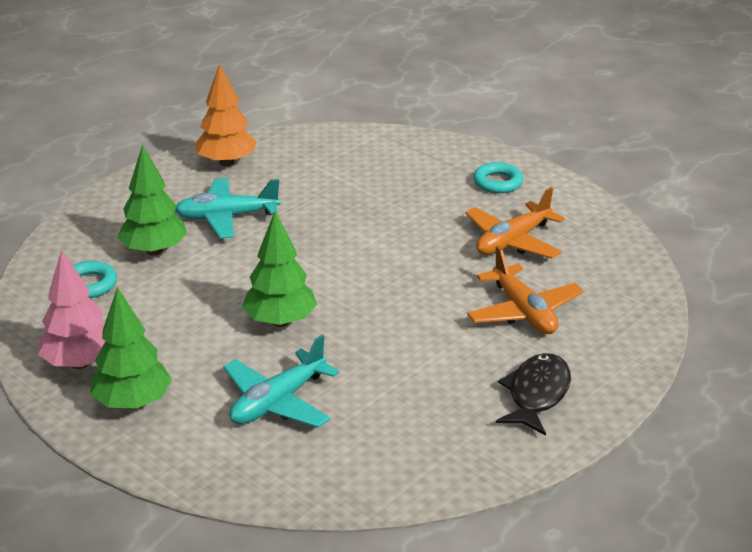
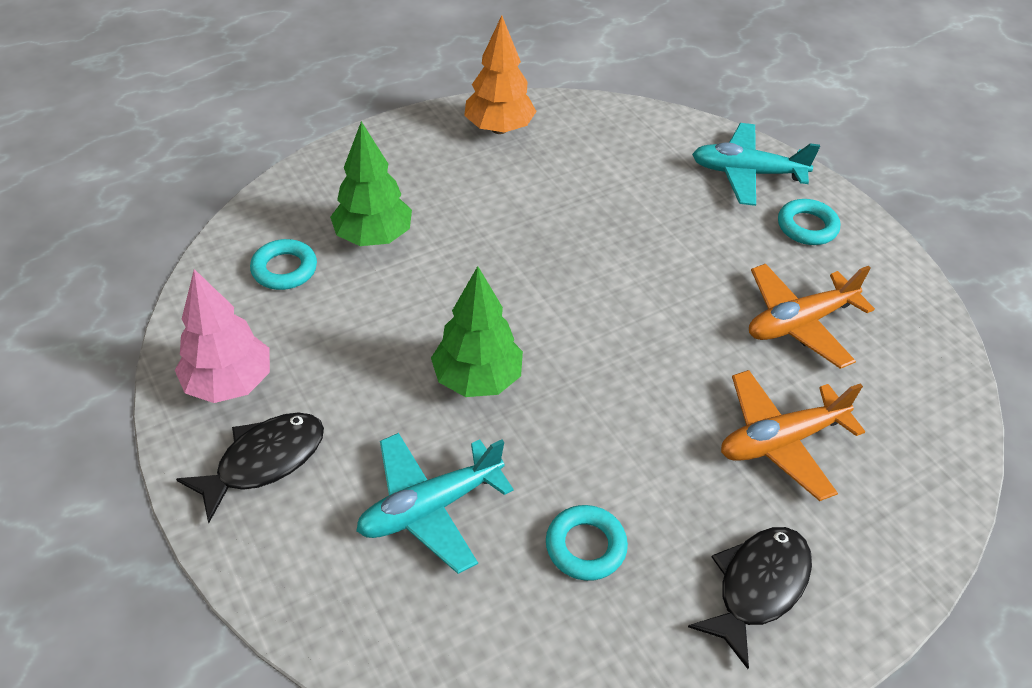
camera: 15 degrees right, 15 degrees up
green tree [90,287,172,409] -> black fish [176,413,324,523]
turquoise plane [175,178,281,239] -> turquoise plane moved to [692,123,820,206]
orange plane [467,246,583,334] -> orange plane turned 75 degrees clockwise [721,370,865,501]
none -> turquoise ring [546,505,628,581]

